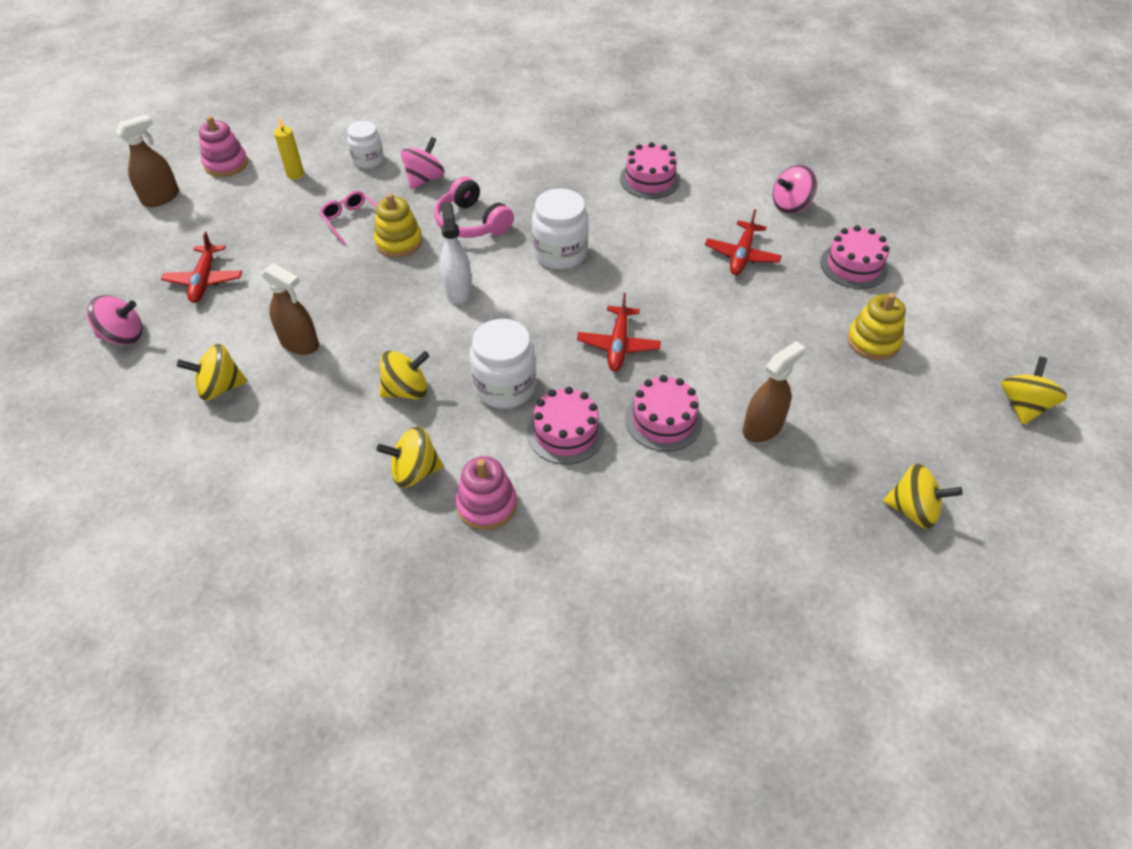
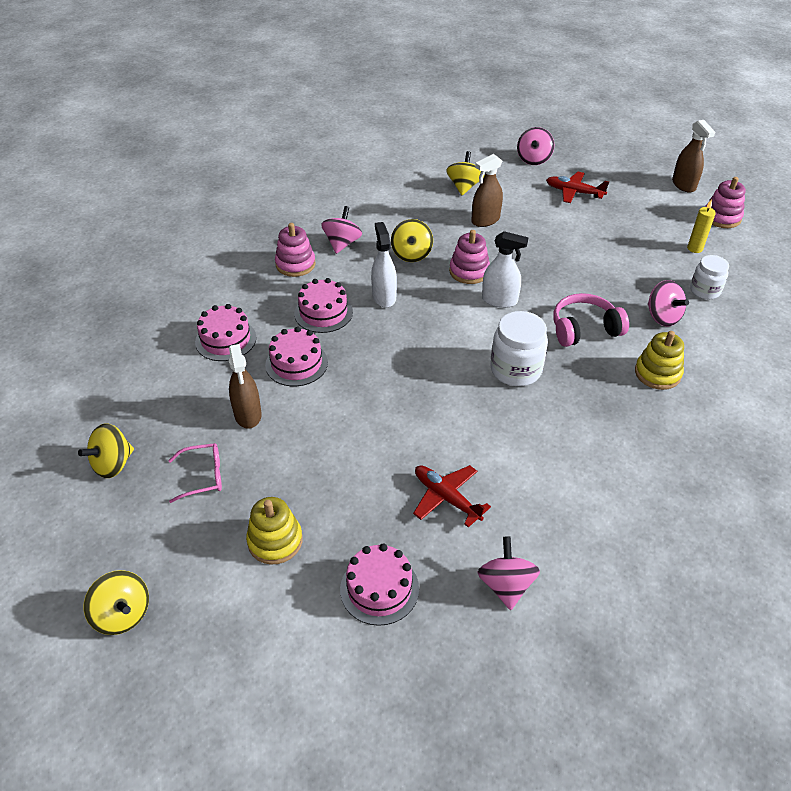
camera: 115 degrees right, 5 degrees down
pink glasses [319,191,377,245] -> pink glasses moved to [168,443,222,503]
yellow stacking toy [374,193,422,257] -> yellow stacking toy moved to [635,331,684,390]
yellow spinning top [376,426,444,488] -> pink spinning top [321,206,362,254]
white jar [470,319,536,409] -> white spray bottle [371,222,397,308]
red plane [577,293,661,371] -> none
pink cake [620,142,680,199] -> pink cake moved to [195,304,256,361]
none -> pink stacking toy [449,230,490,284]

